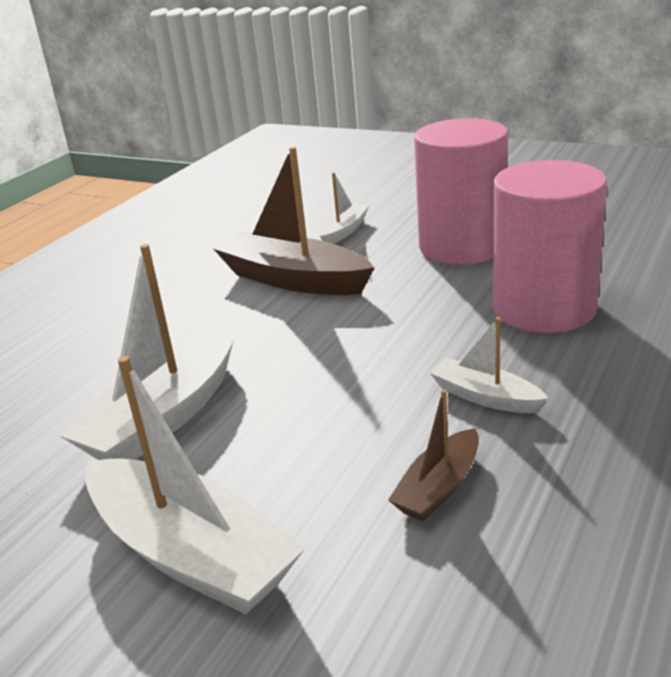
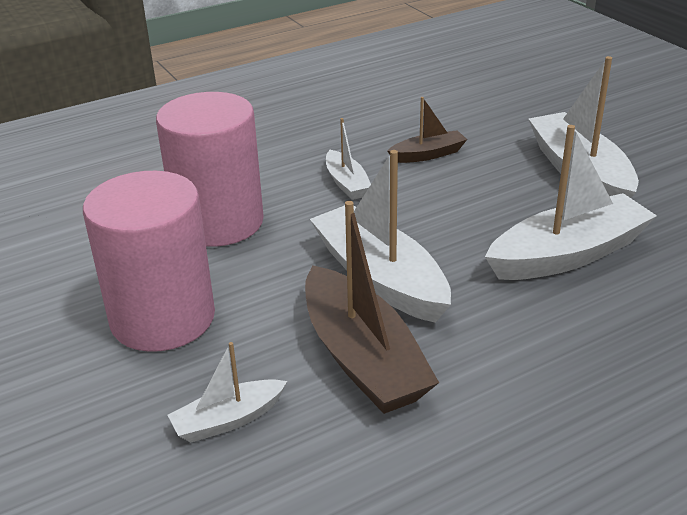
camera: 150 degrees left, 5 degrees up
none -> white boat [310,150,451,323]

